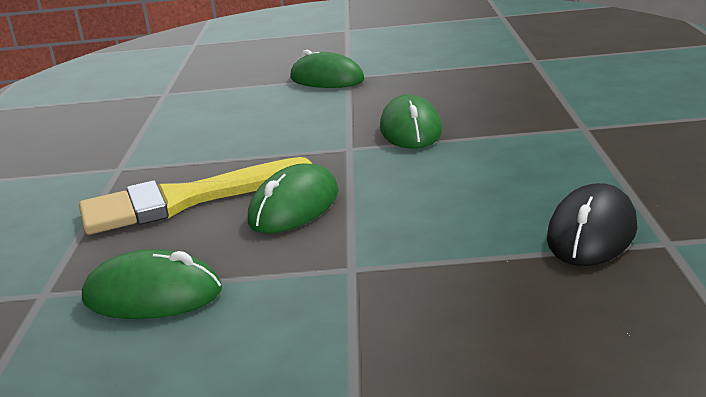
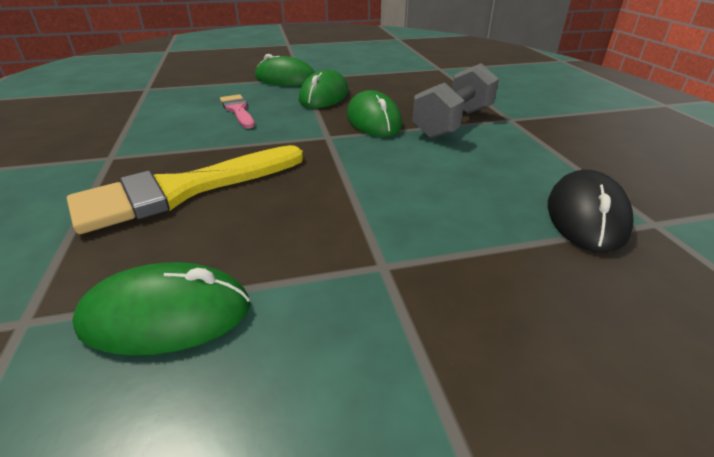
camera: 15 degrees left, 10 degrees up
green mouse [248,163,339,233] -> green mouse moved to [299,70,349,108]
none -> pink brush [220,94,255,129]
none -> grey dumbbell [412,63,499,139]

